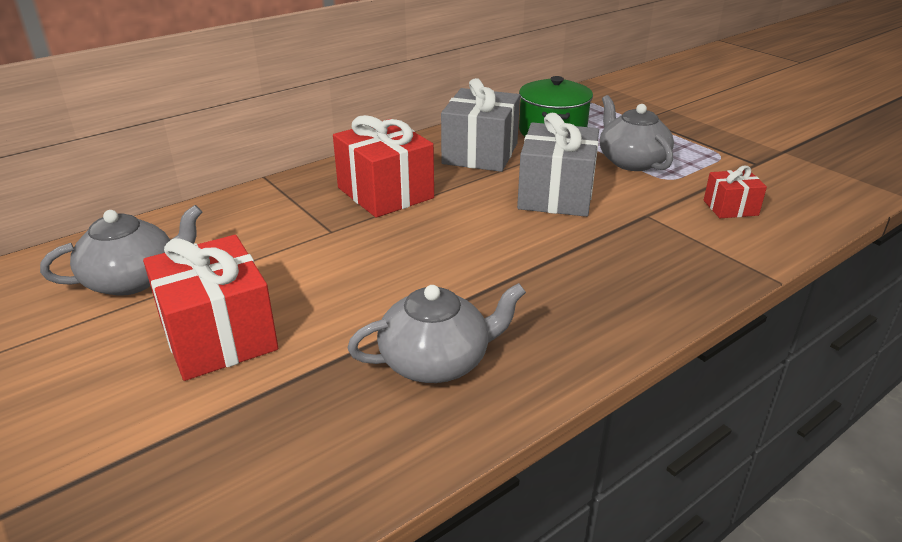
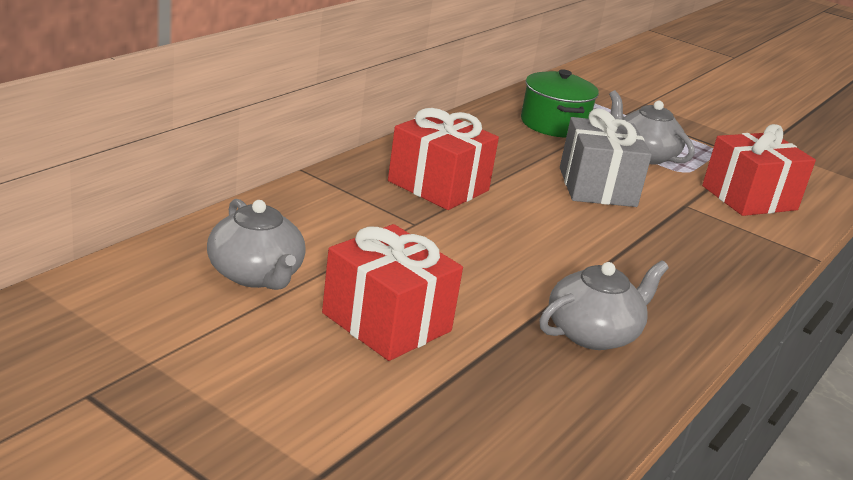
camera: 20 degrees left, 5 degrees down
grey teapot [40,205,202,296] -> grey teapot turned 105 degrees clockwise [207,199,306,290]
grey gift [441,78,520,172] -> none
red gift [704,166,767,218] -> red gift [702,124,816,216], size x1.89

